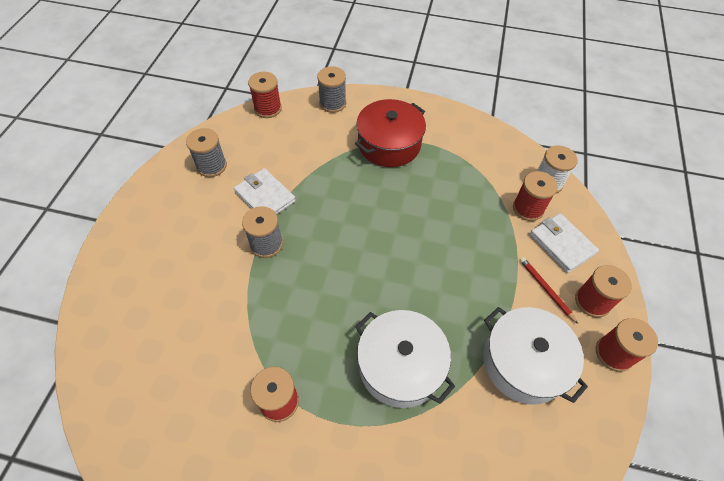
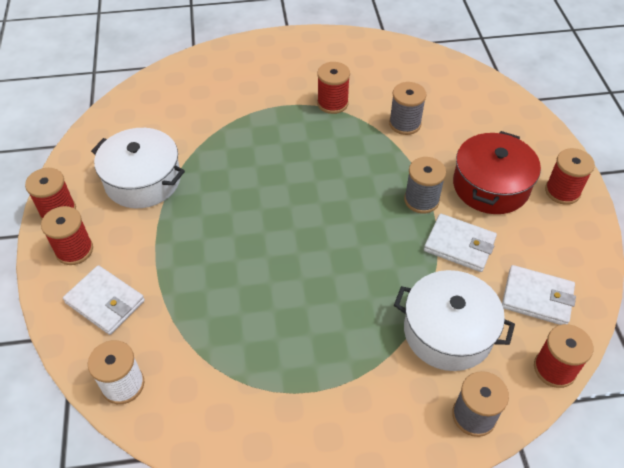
camera: 160 degrees right, 5 degrees down
grey spool [186,128,227,177] -> grey spool moved to [389,82,426,135]
red pot [355,99,426,167] -> red pot moved to [453,131,541,214]
white pot [355,310,455,408] -> white pot moved to [394,270,515,371]
red spool [513,171,558,221] -> red spool moved to [545,148,595,205]
red pencil [520,257,578,324] -> none
none -> white wallet [502,265,576,325]

